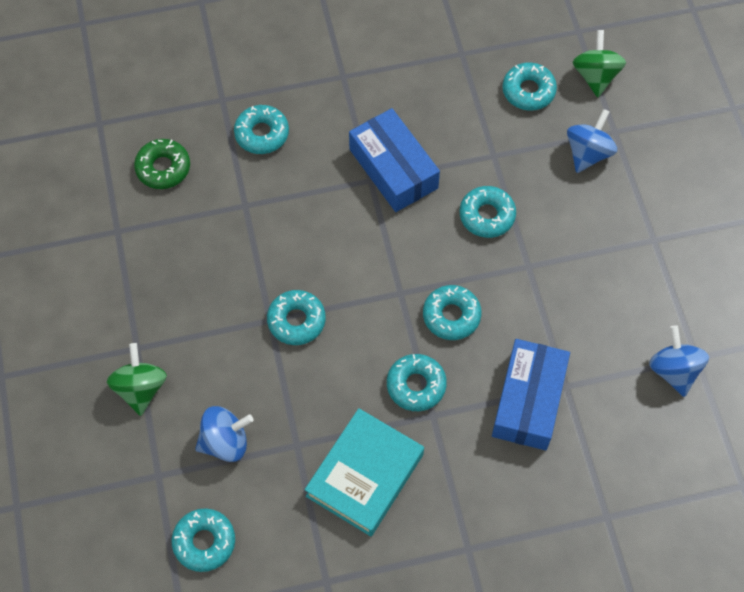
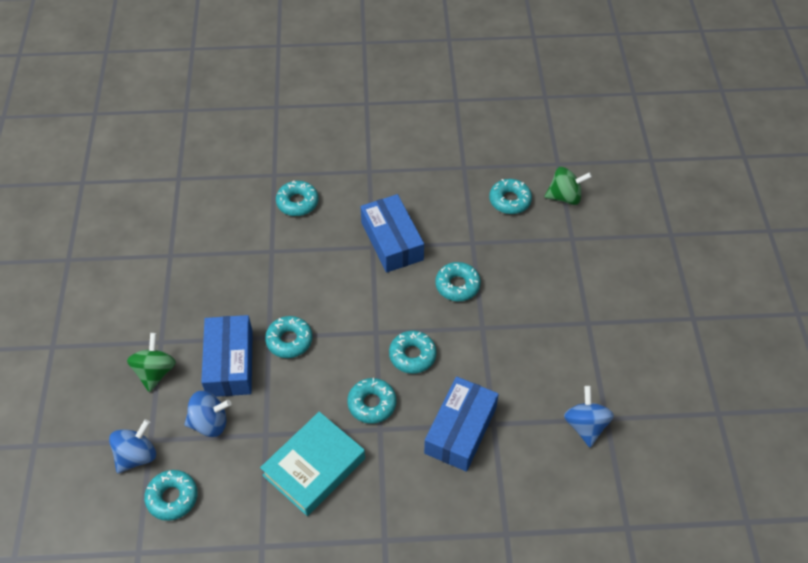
camera: 10 degrees right, 10 degrees down
green donut [134,139,190,189] -> none
blue spinning top [567,109,617,173] -> blue spinning top moved to [109,419,156,473]
green spinning top [573,30,626,97] -> green spinning top turned 75 degrees clockwise [545,167,592,205]
none -> blue box [201,315,253,397]

